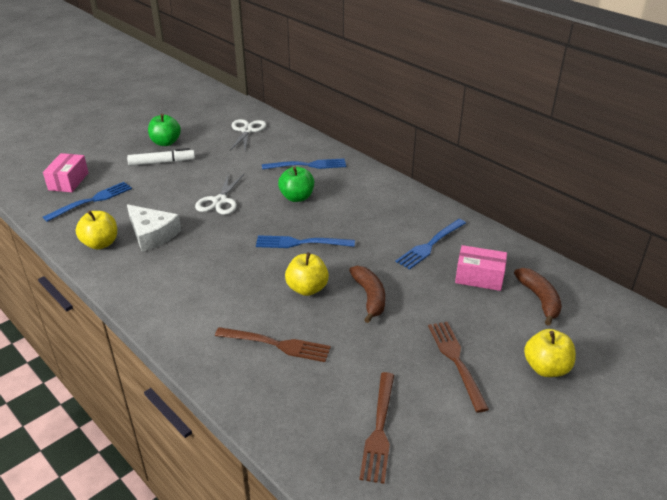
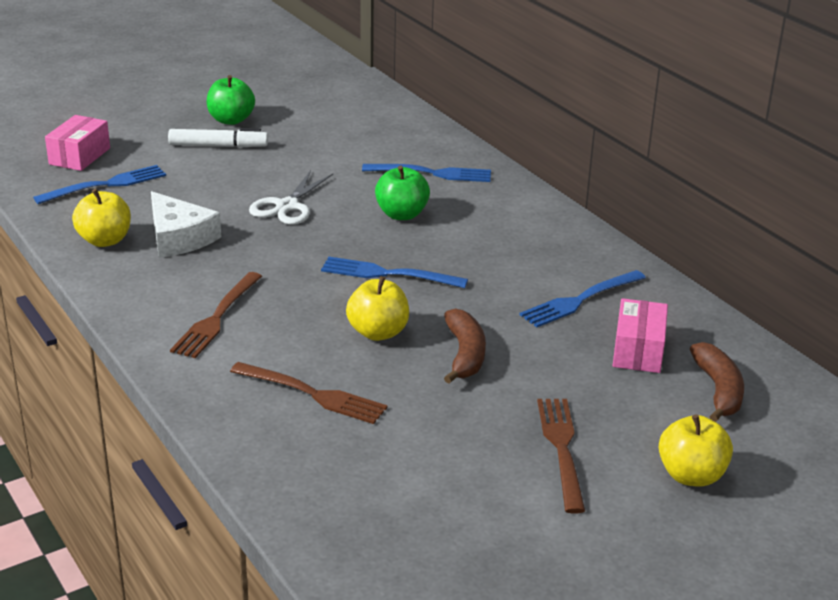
camera: 10 degrees right, 5 degrees down
white scissors [230,119,266,151] -> none
brown fork [359,372,394,484] -> brown fork moved to [170,272,262,358]
pink box [455,245,507,291] -> pink box turned 75 degrees clockwise [613,298,668,373]

